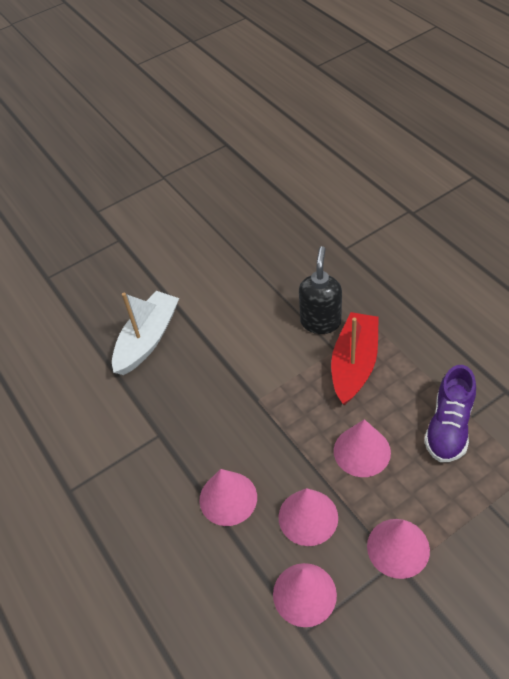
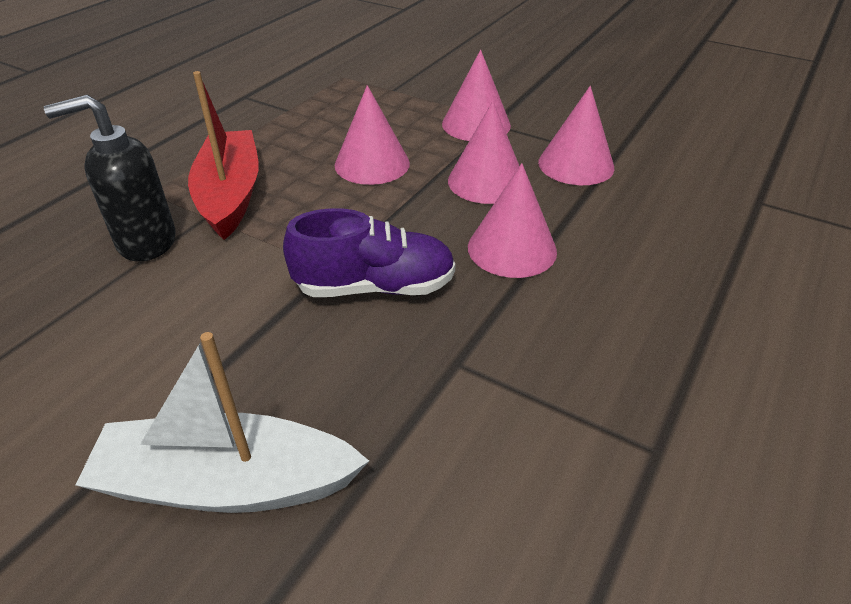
camera: 120 degrees left, 10 degrees down
red boat [331,312,379,405] -> red boat turned 90 degrees clockwise [188,71,258,240]
purple shoe [424,365,476,462] -> purple shoe moved to [283,208,456,297]

